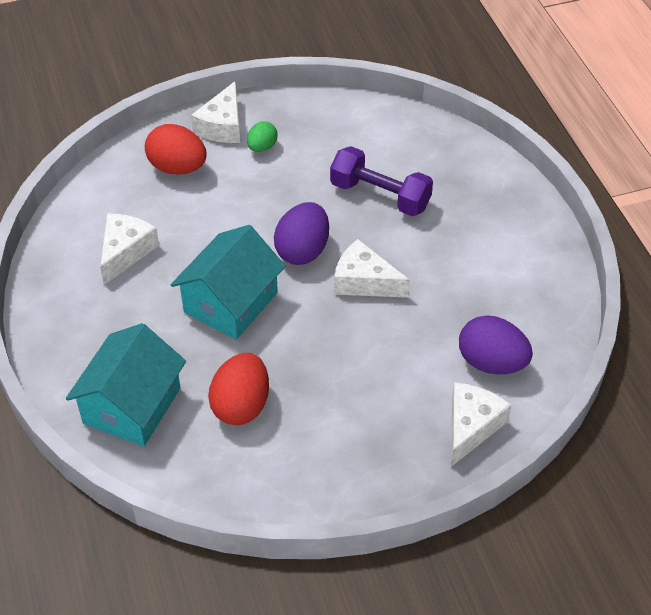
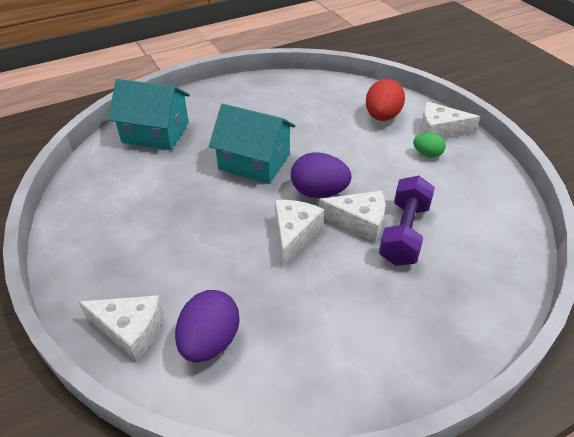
camera: 80 degrees right, 5 degrees down
white cheese [100,213,159,285] -> white cheese moved to [318,191,385,243]
red egg [208,353,269,425] -> none

